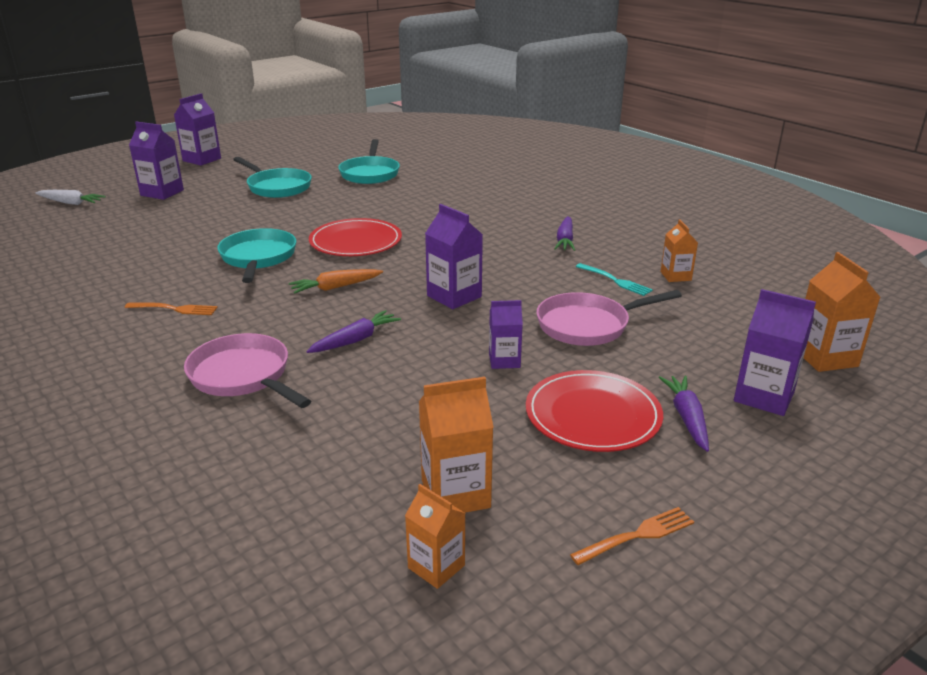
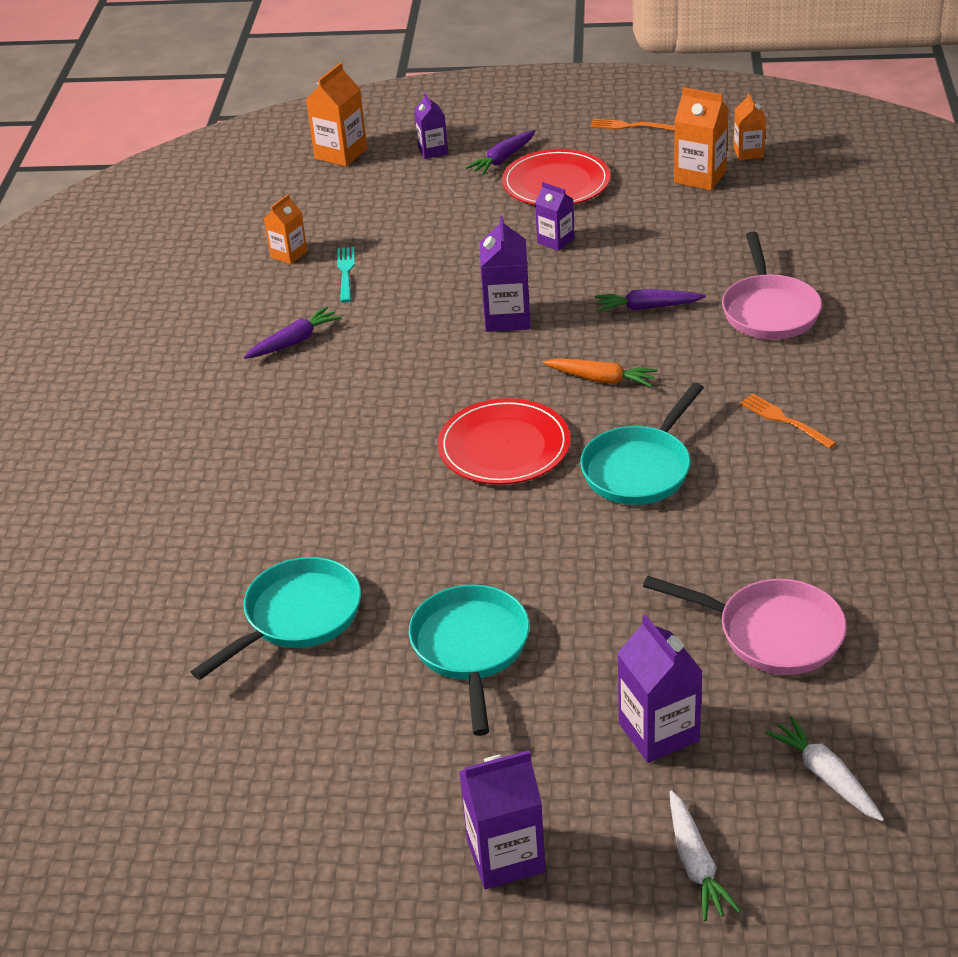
camera: 135 degrees left, 10 degrees up
pink pan [536,290,682,346] -> pink pan moved to [643,576,847,675]
purple carton [734,289,816,416] -> purple carton [414,93,448,159], size x0.64
none -> white carrot [670,790,741,921]

